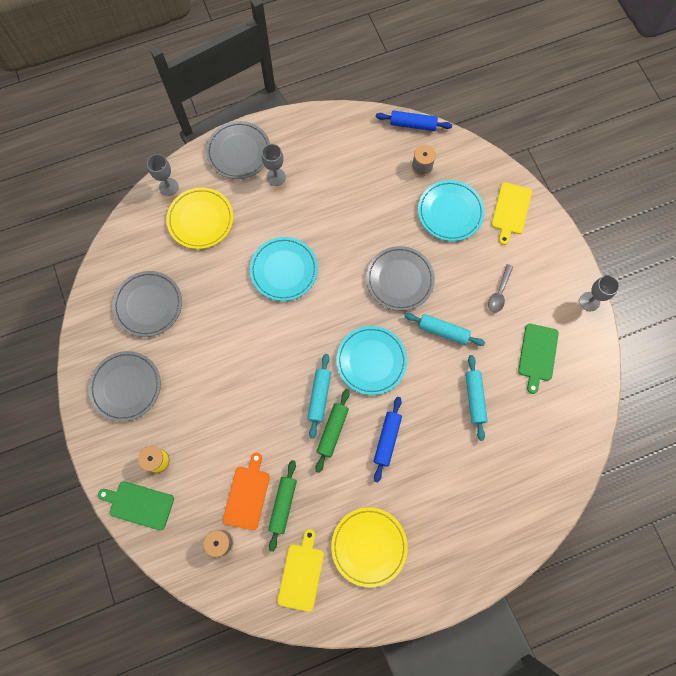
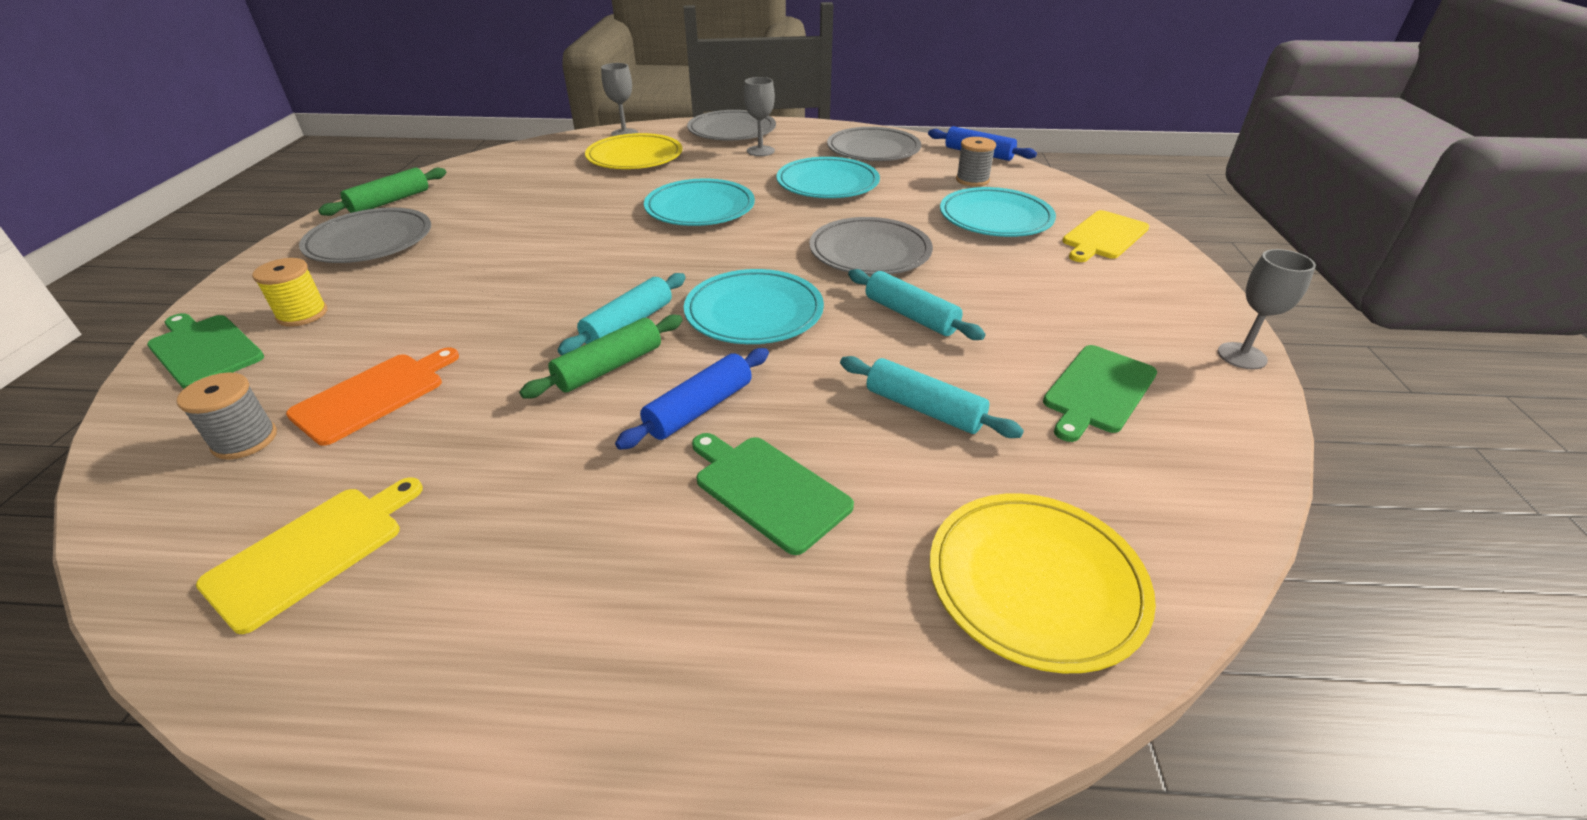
camera: 25 degrees right, 35 degrees down
grey plate [112,271,182,337] -> grey plate moved to [827,127,921,161]
green rolling pin [268,460,297,552] -> green rolling pin moved to [318,168,446,216]
yellow plate [331,507,408,587] -> yellow plate moved to [930,493,1156,673]
turquoise rolling pin [465,355,488,441] -> turquoise rolling pin turned 75 degrees counterclockwise [840,356,1024,438]
grey spoon [488,264,513,313] -> none
none -> green cutting board [692,433,854,555]
none -> turquoise plate [776,157,880,198]

